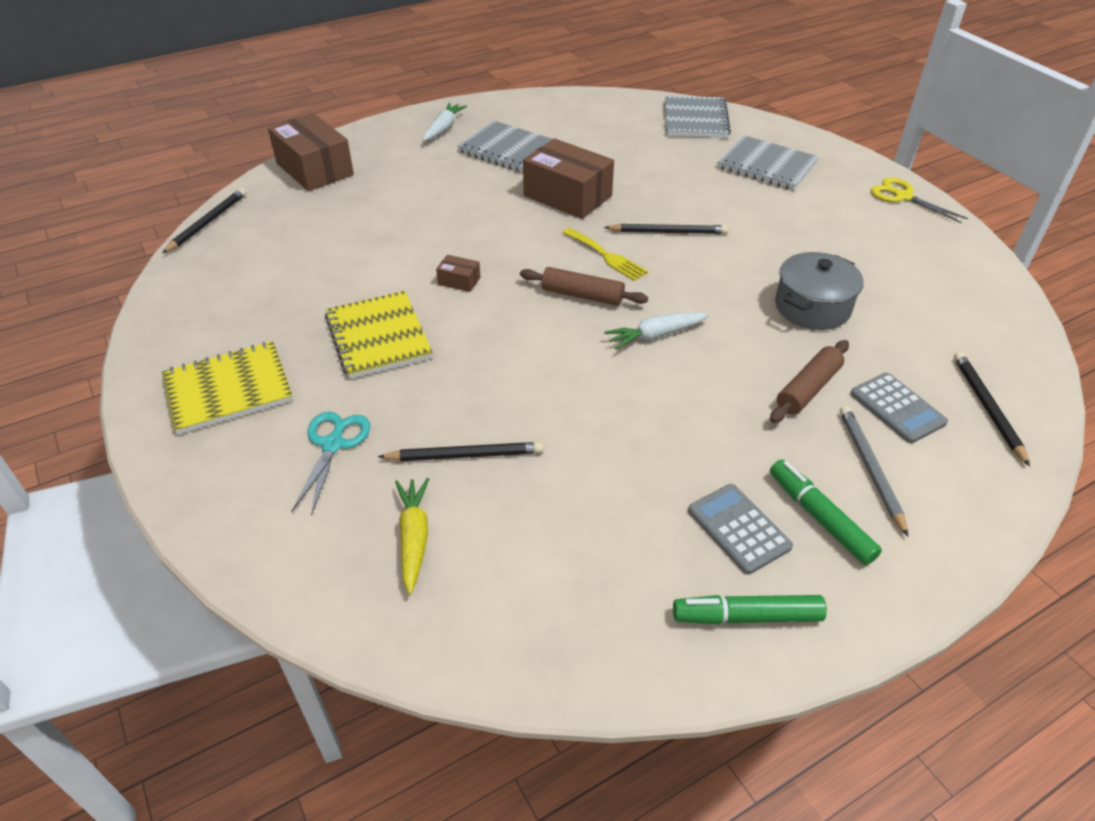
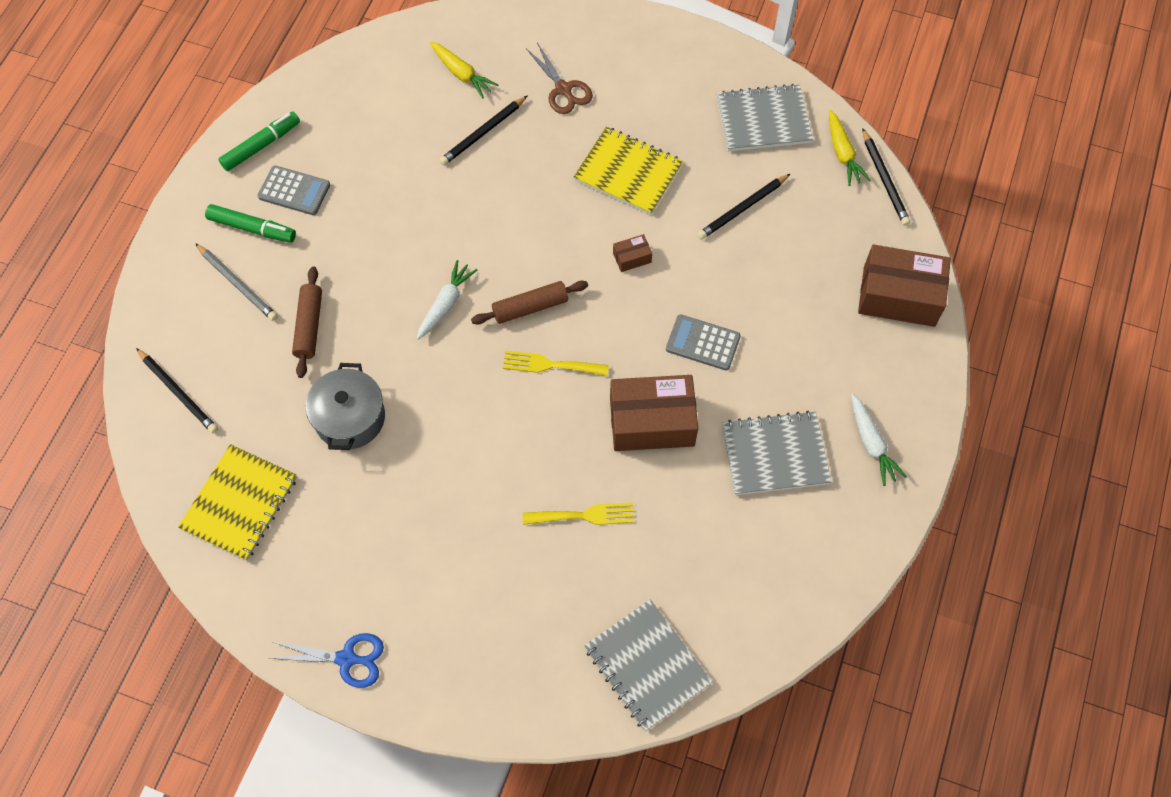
camera: 140 degrees right, 20 degrees up
yellow notebook [162,341,293,435] -> yellow notebook moved to [178,444,297,561]
turquoise scissors [291,412,370,516] -> brown scissors [526,42,593,114]
black pencil [604,224,729,234] -> black pencil moved to [697,174,790,240]
grey notebook [717,135,819,190] -> grey notebook moved to [717,84,813,151]
grey calculator [850,373,948,443] -> grey calculator moved to [666,314,741,371]
yellow scissors [871,178,968,223] -> blue scissors [269,633,384,688]
none -> yellow fork [523,502,634,525]
none -> yellow carrot [829,110,870,186]

